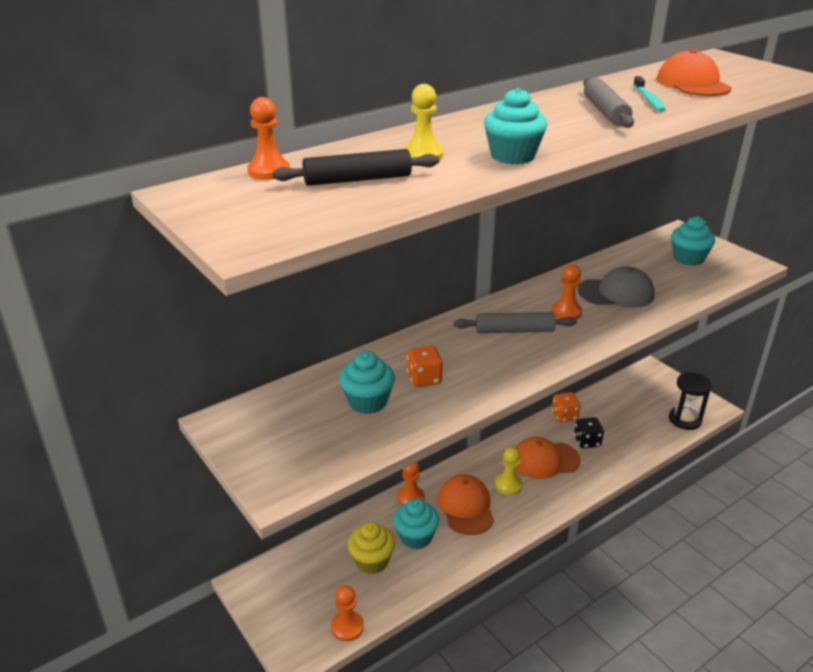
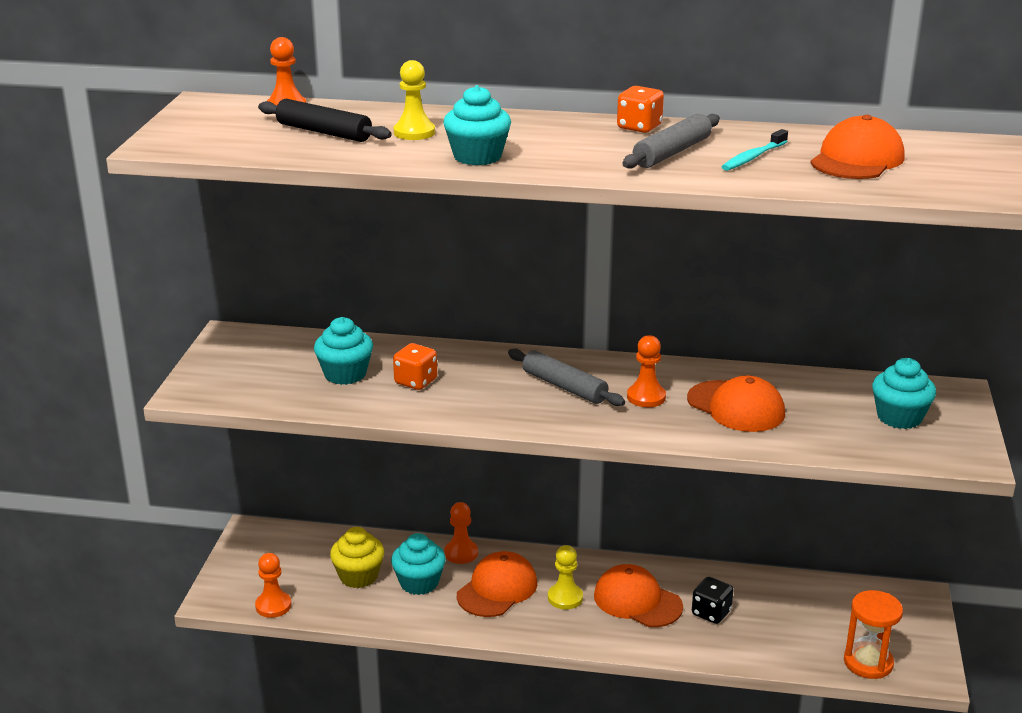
camera: 45 degrees right, 5 degrees down
orange dice [552,392,581,422] -> orange dice moved to [617,86,664,133]
grey cap [578,266,655,308] -> orange cap [687,375,785,432]
black hourglass [669,372,712,430] -> orange hourglass [844,590,903,679]

